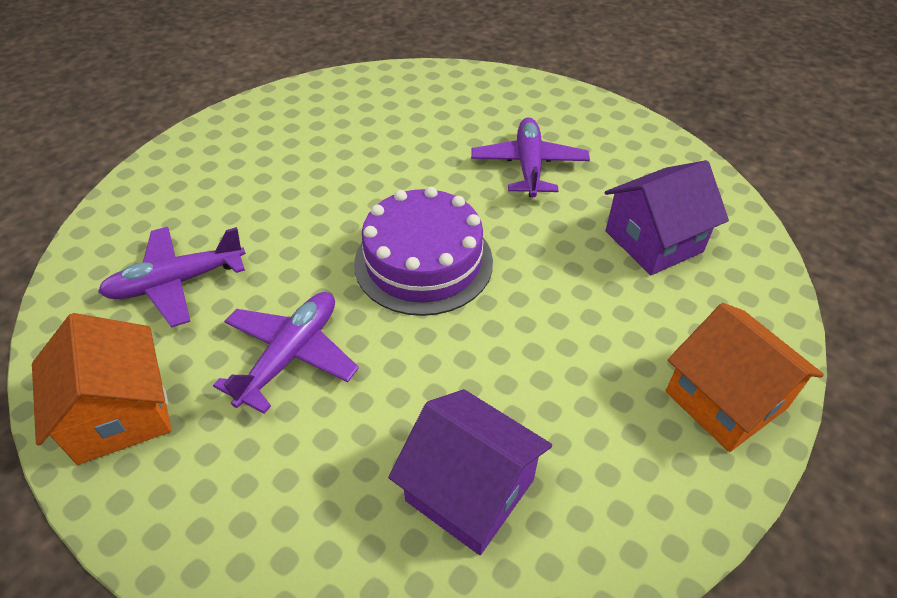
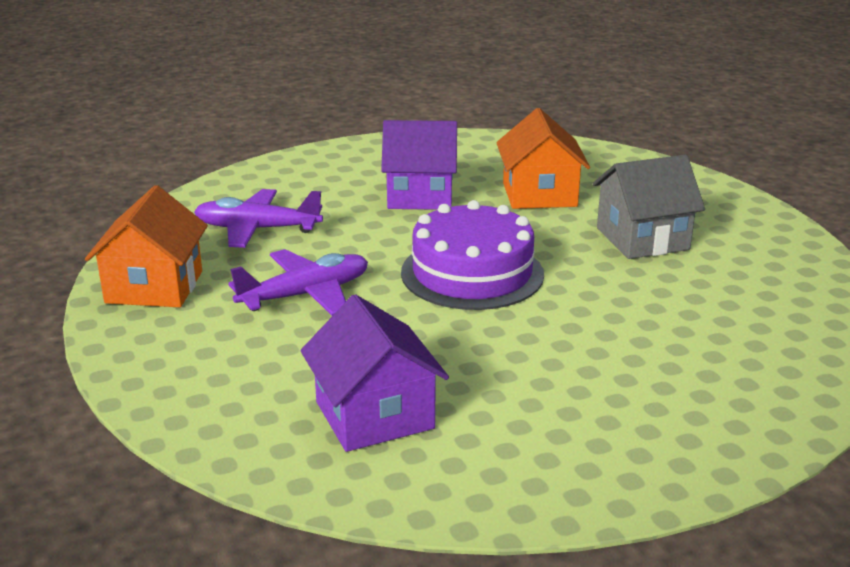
camera: 30 degrees right, 20 degrees down
purple plane [471,117,590,197] -> grey house [593,155,705,259]
purple house [605,160,729,275] -> purple house moved to [381,120,457,210]
orange house [666,303,824,452] -> orange house moved to [496,108,590,209]

